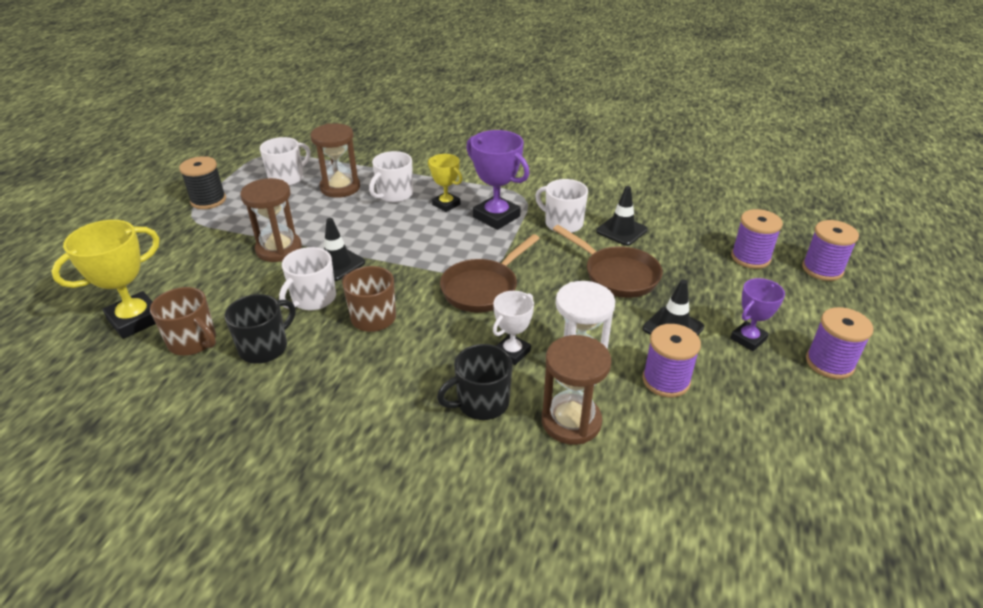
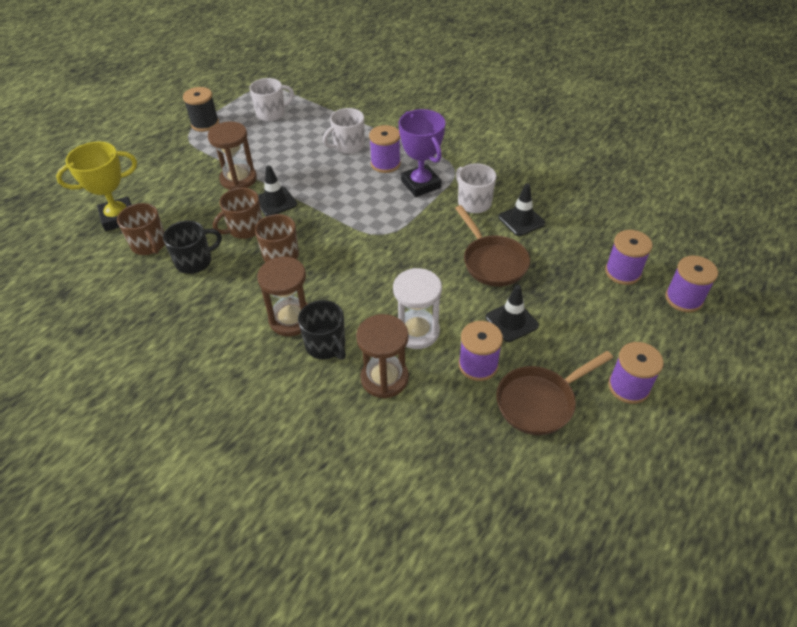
camera: 20 degrees right, 10 degrees up
white mug [279,247,336,310] -> brown mug [213,188,262,239]
brown hourglass [310,123,360,198] -> brown hourglass moved to [257,256,307,336]
yellow trophy [428,154,462,212] -> purple spool [369,125,401,173]
black mug [437,344,513,420] -> black mug turned 120 degrees counterclockwise [298,300,346,360]
brown pan [440,234,540,313] -> brown pan moved to [496,351,613,435]
white trophy [493,291,534,365] -> none
purple trophy [730,278,785,351] -> none

